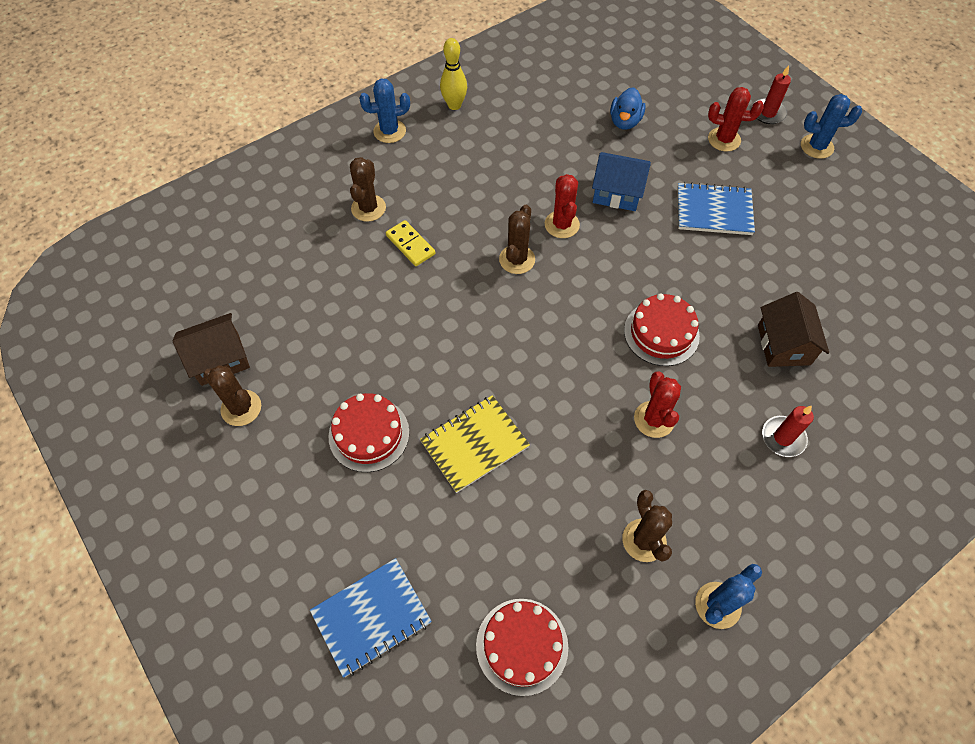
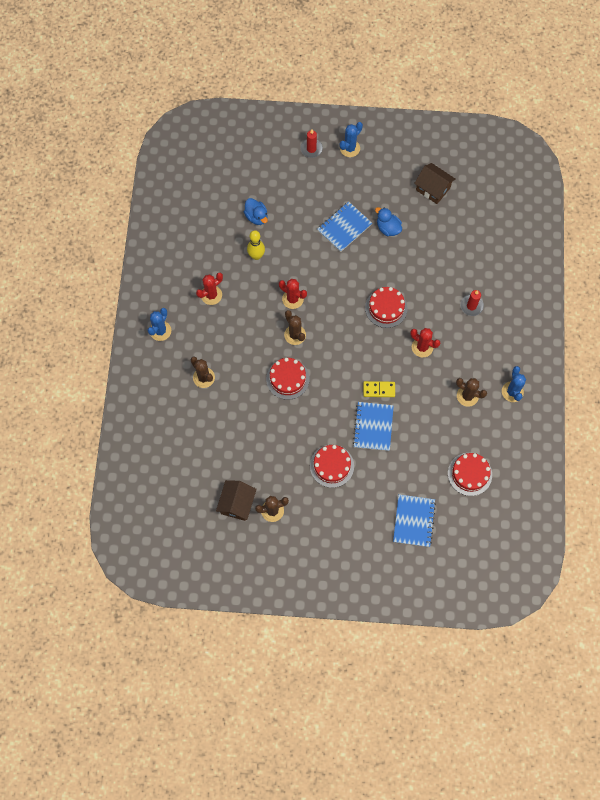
camera: 50 degrees left, 10 degrees up
yellow domino [386,220,435,266] -> yellow domino moved to [363,381,395,397]
yellow notebook [420,395,530,493] -> blue notebook [353,402,394,451]
yellow bowling pin [440,38,467,110] -> yellow bowling pin moved to [247,230,265,260]
blue house [592,152,651,211] -> none
red cactus [708,87,764,152] -> red cactus moved to [196,272,223,305]
brown house [758,292,829,367] -> brown house moved to [414,163,455,204]
none -> red cake [266,358,309,400]
none -> blue duck [375,207,402,236]

